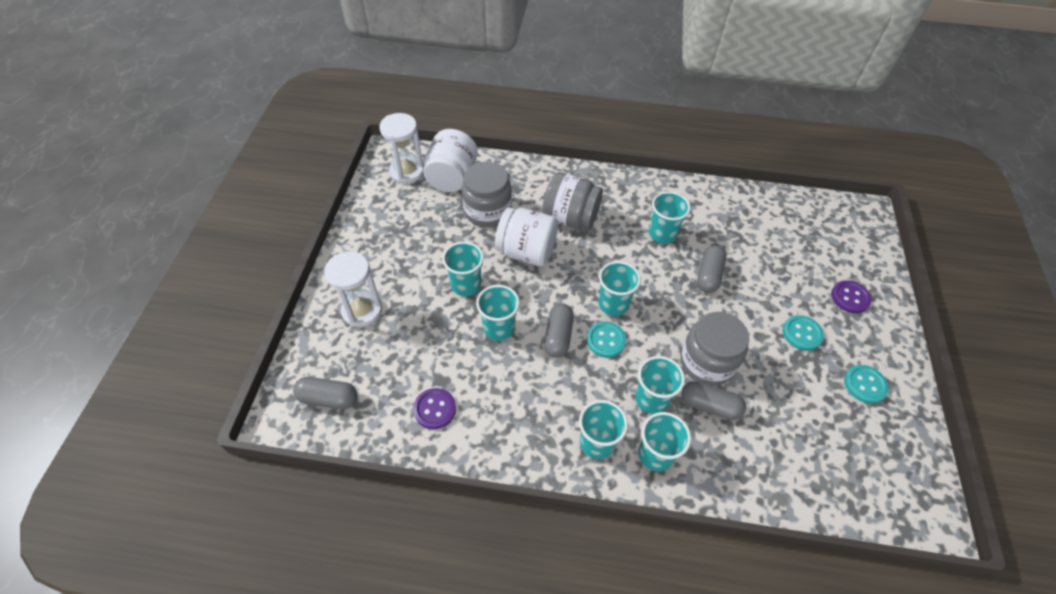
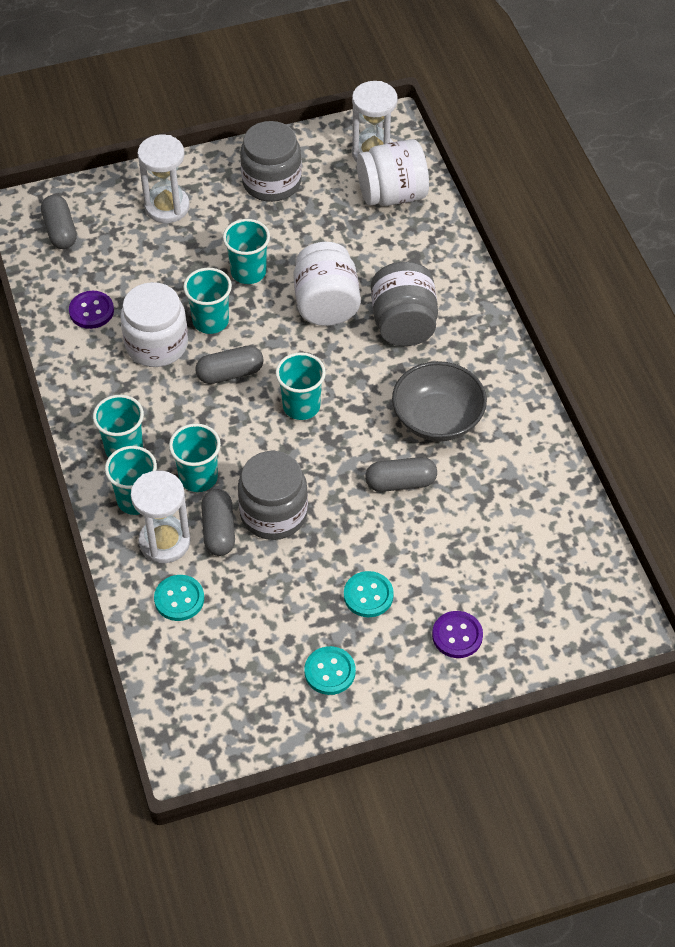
camera: 65 degrees right, 0 degrees up
grey jar [462,162,512,227] -> grey jar moved to [240,121,302,202]
turquoise button [587,322,626,358] -> turquoise button moved to [154,575,204,621]
turquoise cup [649,191,691,244] -> grey bowl [392,361,487,441]
none -> white jar [120,282,188,367]
none -> white hourglass [131,471,190,563]

